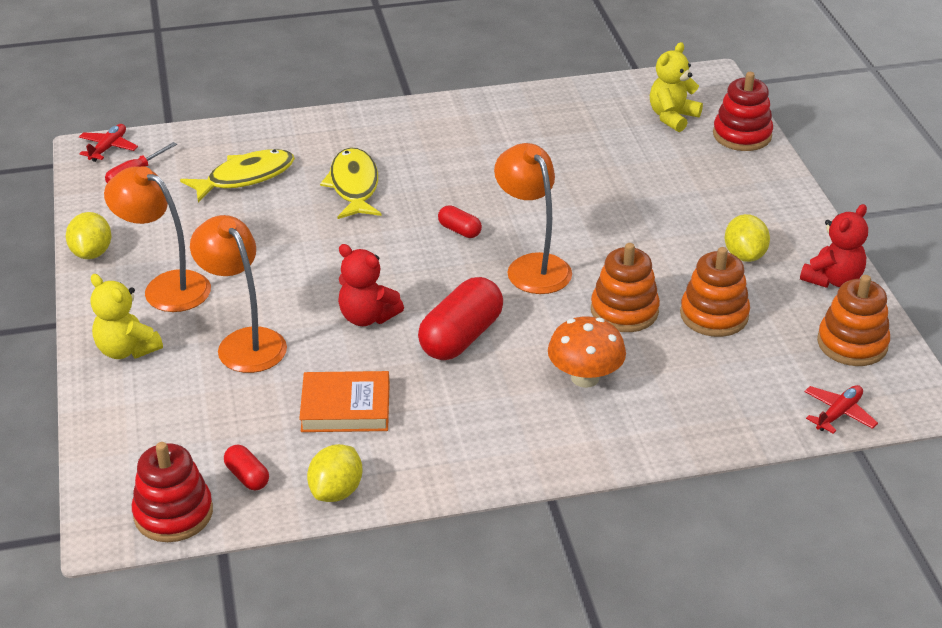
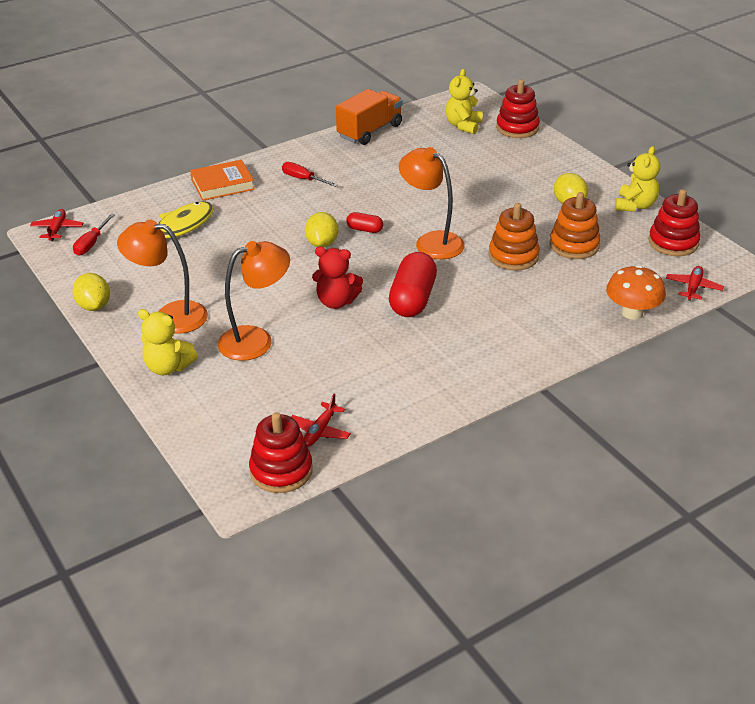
camera: 20 degrees left, 0 degrees up
orange lamp [190,215,287,373] -> orange lamp turned 120 degrees clockwise [218,241,290,361]
red capsule [224,445,269,490] -> red plane [291,394,351,447]
orange book [299,371,390,432] -> orange book moved to [190,160,255,201]
yellow lemon [307,444,362,502] -> yellow lemon moved to [305,212,338,247]
yellow fish [320,148,381,219] -> none
orange mushroom [548,316,626,388] -> orange mushroom moved to [606,265,666,320]
red teddy bear [800,204,868,288] -> yellow teddy bear [615,146,660,212]
orange stacking toy [817,275,890,366] -> red stacking toy [649,189,701,256]
none -> red screwdriver [282,162,338,187]
none -> orange truck [336,89,403,145]

